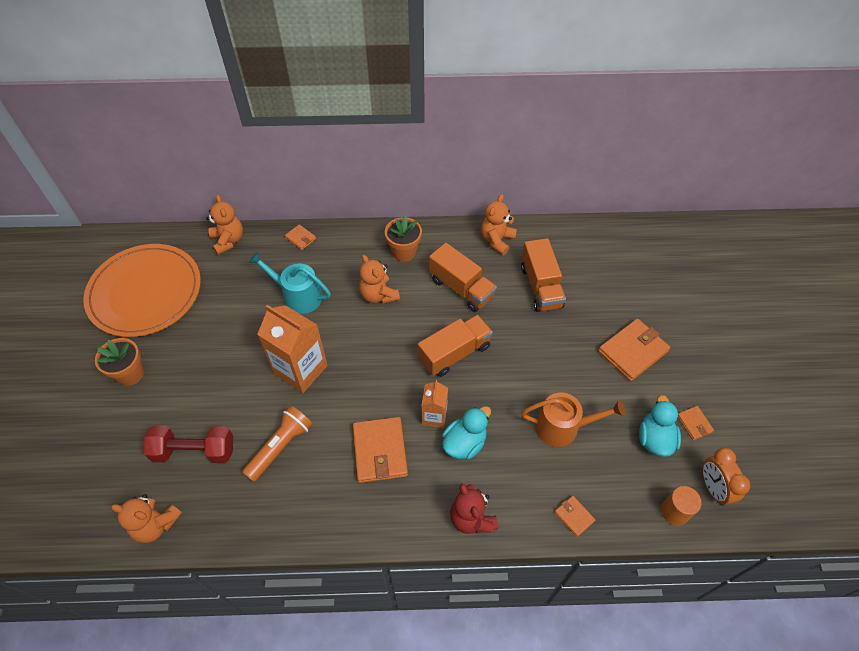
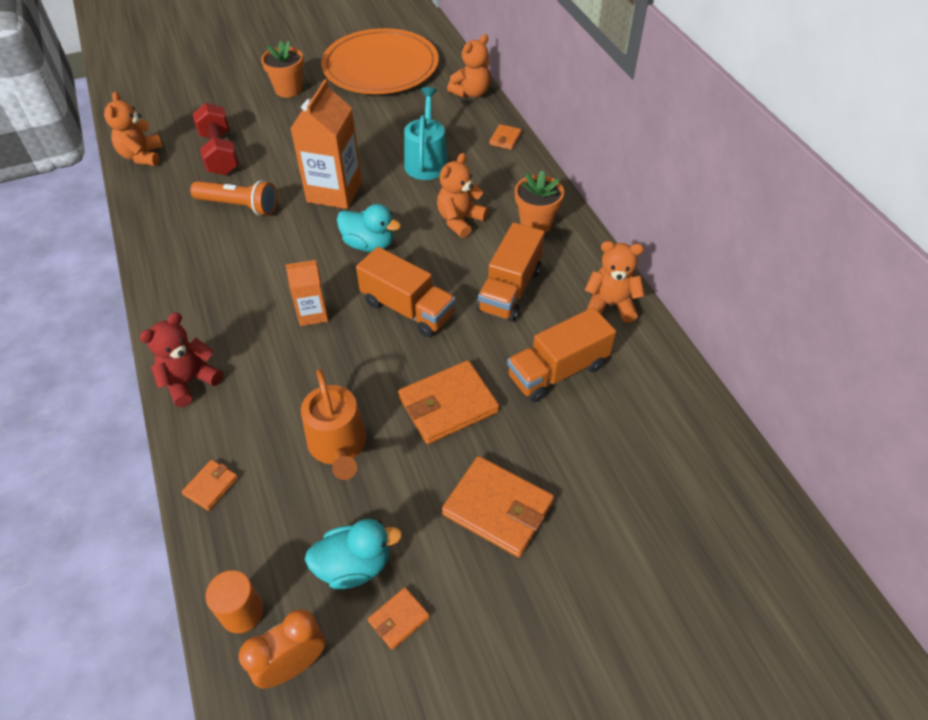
camera: 70 degrees right, 5 degrees down
orange wallet [353,417,408,483] -> orange wallet moved to [398,360,499,444]
turquoise duck [442,406,491,459] -> turquoise duck moved to [337,204,401,252]

